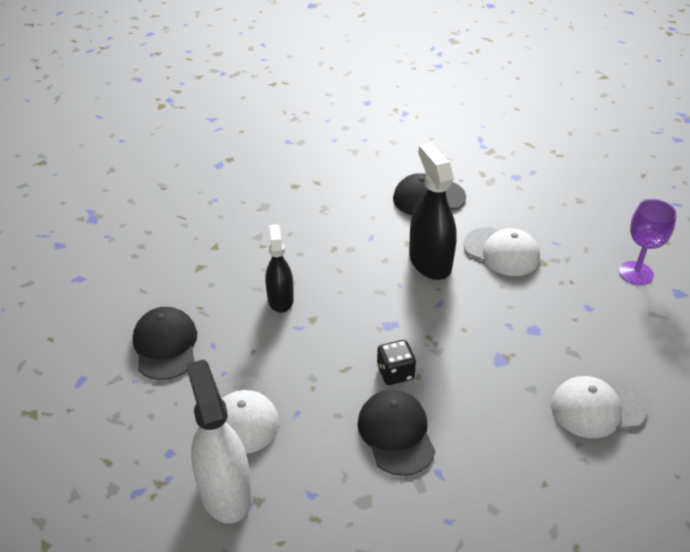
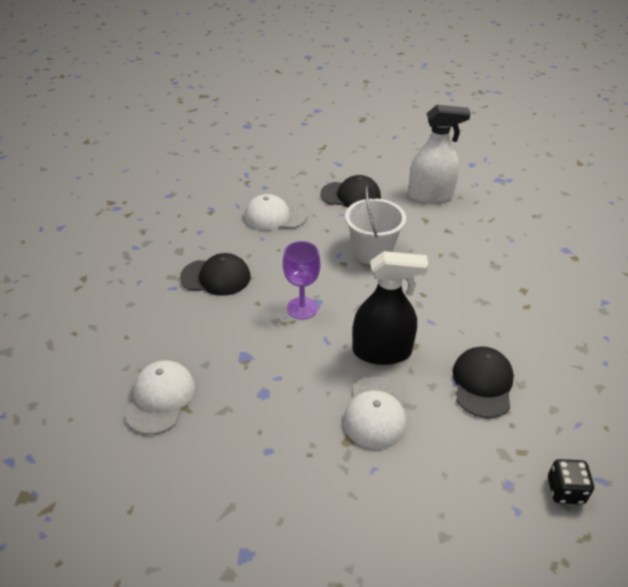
camera: 110 degrees right, 0 degrees up
white spray bottle [186,359,252,524] -> white spray bottle moved to [408,105,470,204]
black spray bottle [266,224,294,312] -> white bucket [345,185,406,265]
black dice [377,340,416,385] -> black dice moved to [548,459,594,504]
white cap [463,227,540,276] -> white cap turned 45 degrees counterclockwise [343,376,407,449]
purple goblet [619,199,677,285] -> purple goblet moved to [283,241,321,320]

